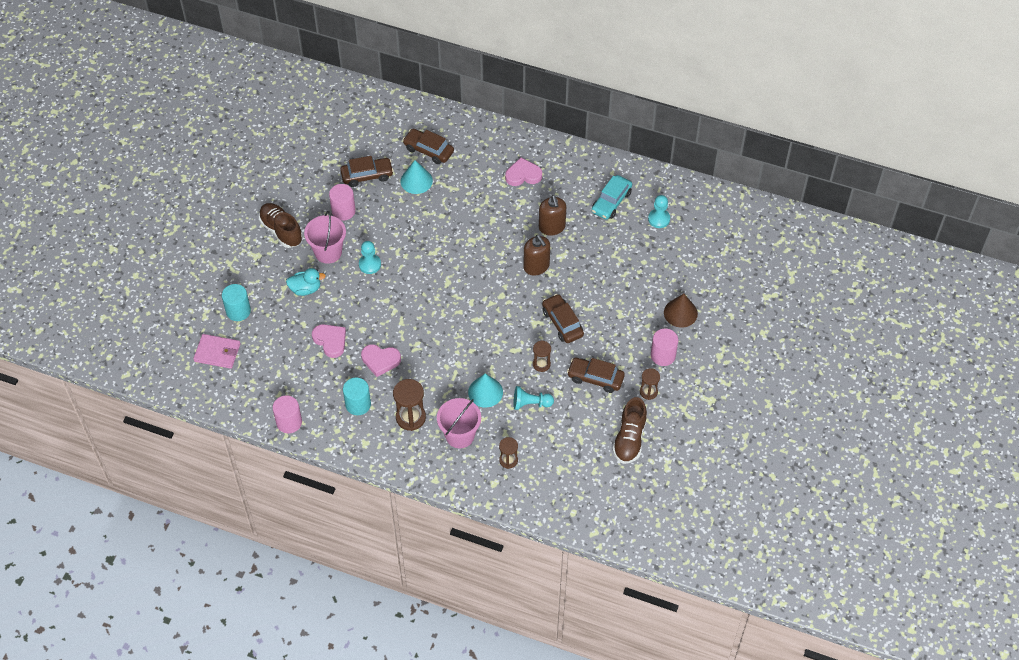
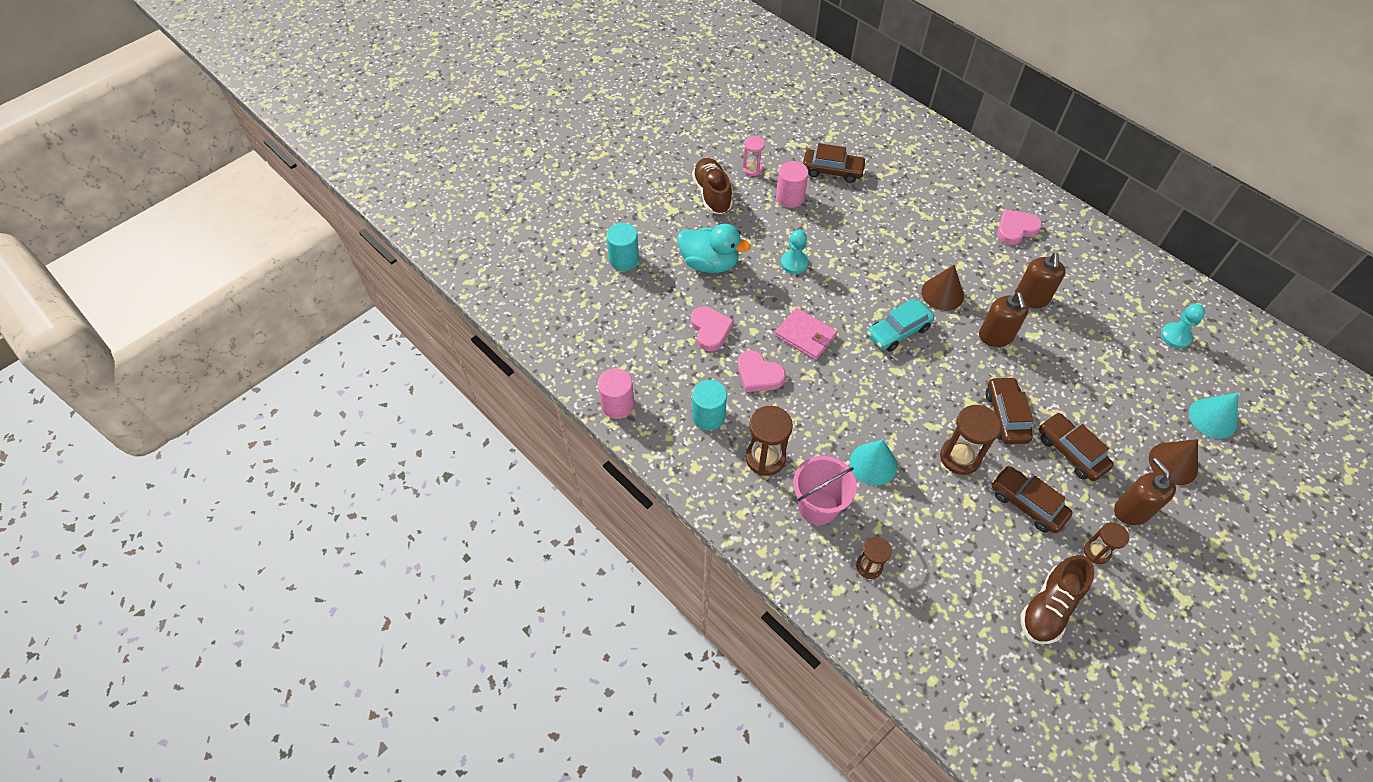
camera: 25 degrees right, 0 degrees up
pink wallet [193,334,240,369] -> pink wallet moved to [775,308,837,360]
turquoise duck [286,268,326,296] -> turquoise duck [677,224,751,273], size x1.52
pink bucket [304,211,346,264] -> none
turquoise cone [400,160,433,194] -> turquoise cone moved to [1189,393,1239,439]
brown car [403,129,454,164] -> brown car moved to [1039,412,1114,481]
pink heart [505,157,542,186] -> pink heart turned 45 degrees counterclockwise [997,209,1042,245]
turquoise pawn [513,386,554,410] -> none
brown hourglass [533,340,551,372] -> brown hourglass [940,405,1001,475], size x1.64
turquoise car [592,175,632,220] -> turquoise car moved to [867,299,935,352]
pink cylinder [651,329,678,366] -> brown soap dispenser [1114,458,1176,525]
none -> pink hourglass [743,136,765,176]
none -> brown cone [921,265,964,311]

